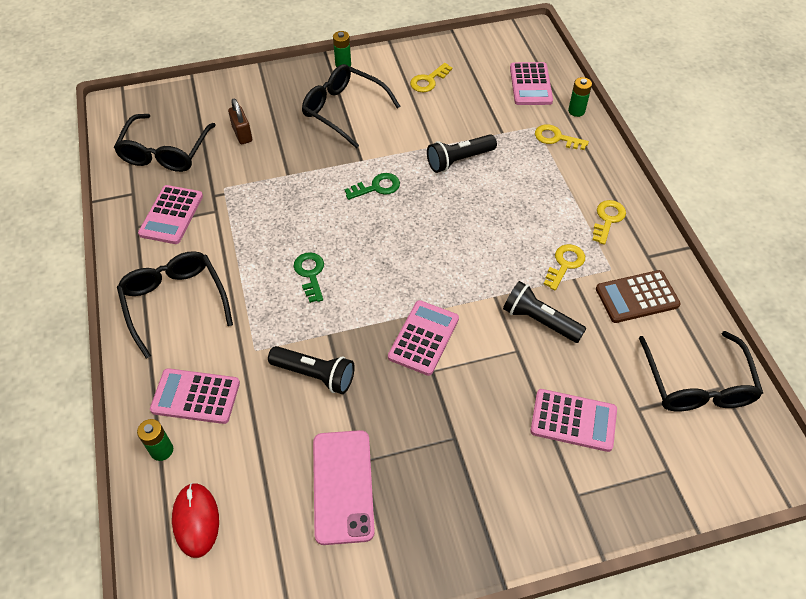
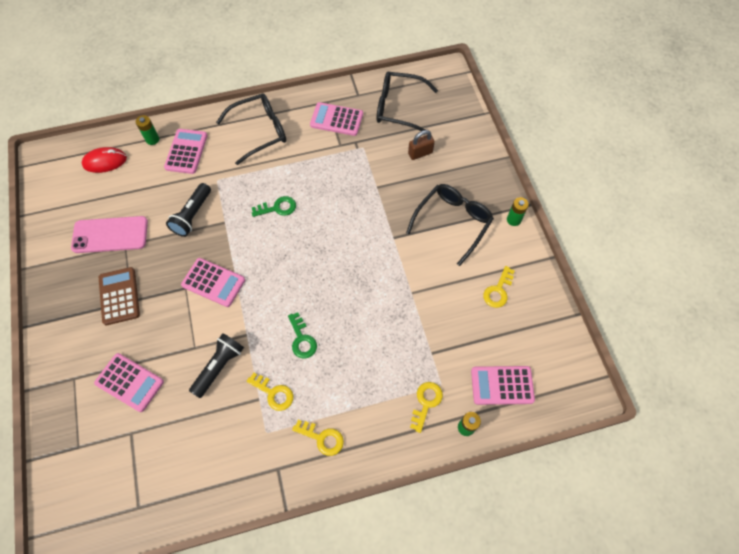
camera: 90 degrees right, 10 degrees up
green key [345,173,400,200] -> green key moved to [288,312,317,359]
yellow key [410,63,452,92] -> yellow key turned 105 degrees counterclockwise [483,266,515,308]
black flashlight [427,134,497,173] -> none
pink calculator [530,389,617,452] -> pink calculator turned 75 degrees counterclockwise [94,353,164,412]
brown calculator [596,270,681,323] -> brown calculator moved to [99,267,140,325]
black glasses [639,331,763,412] -> none

